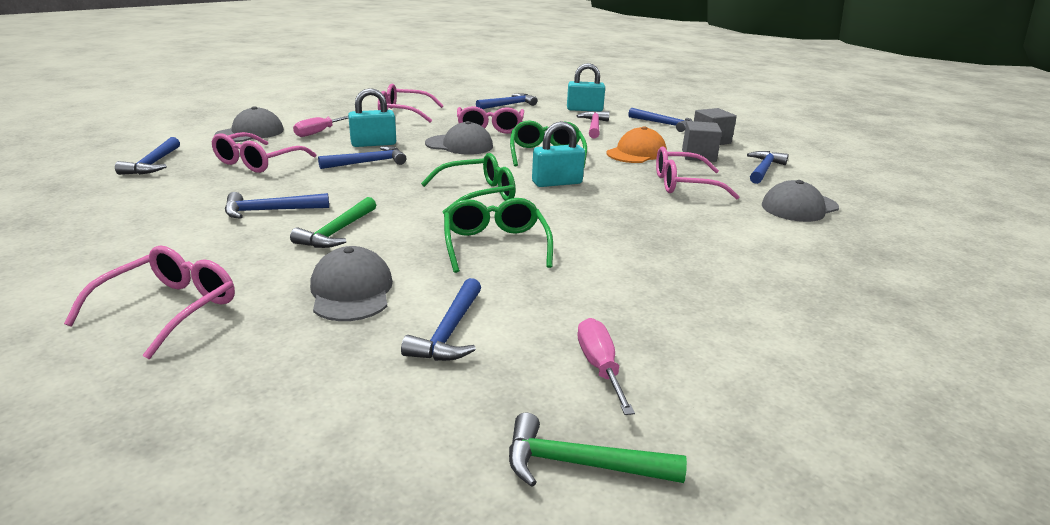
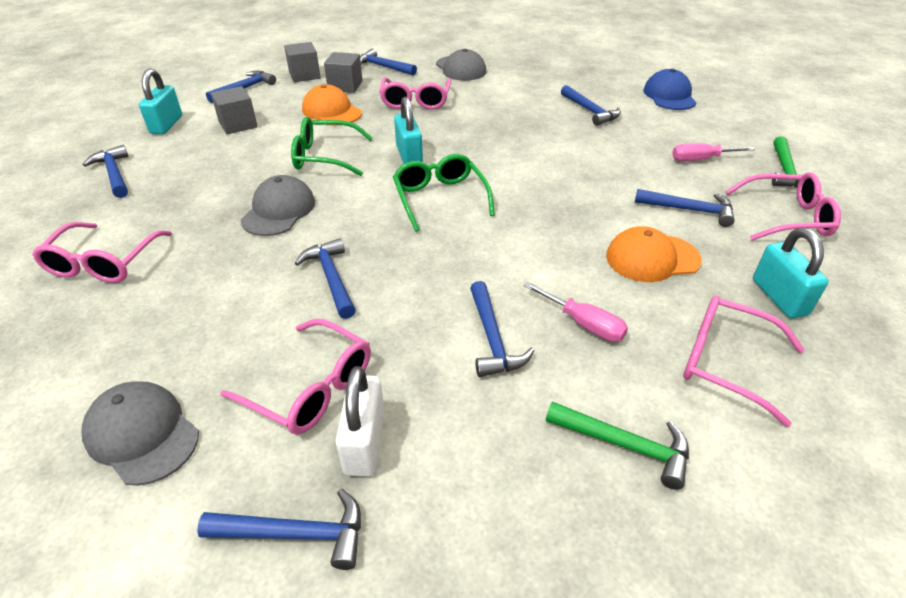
camera: 85 degrees left, 15 degrees up
green hammer [290,197,376,248] -> green hammer moved to [546,402,689,490]
pink screwdriver [293,116,348,137] -> pink screwdriver moved to [523,282,628,342]
grey cap [310,246,393,321] -> orange cap [606,226,702,282]
turquoise padlock [348,88,396,147] -> turquoise padlock moved to [753,228,829,318]
green glasses [444,198,553,273] -> none
pink glasses [457,106,524,134] -> pink glasses moved to [726,172,841,241]
pink hammer [577,111,610,138] -> grey cube [211,86,258,134]
none -> white padlock [336,366,385,476]
none -> blue hammer [561,85,621,126]
none -> blue cap [643,69,696,110]

